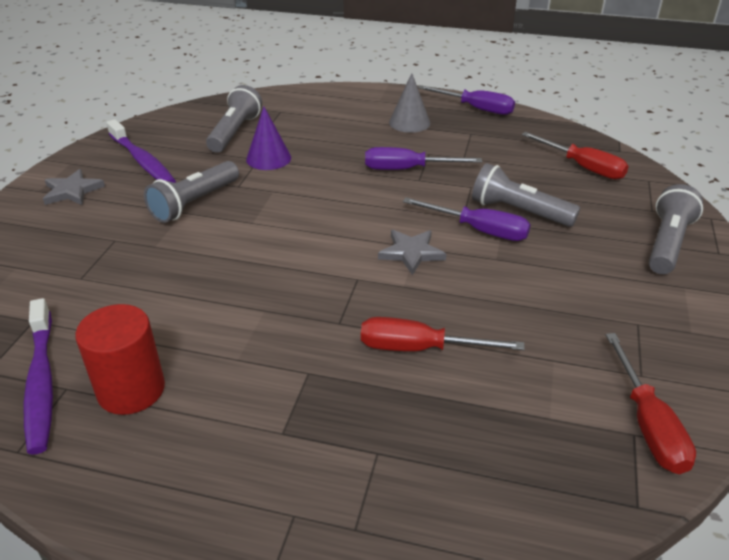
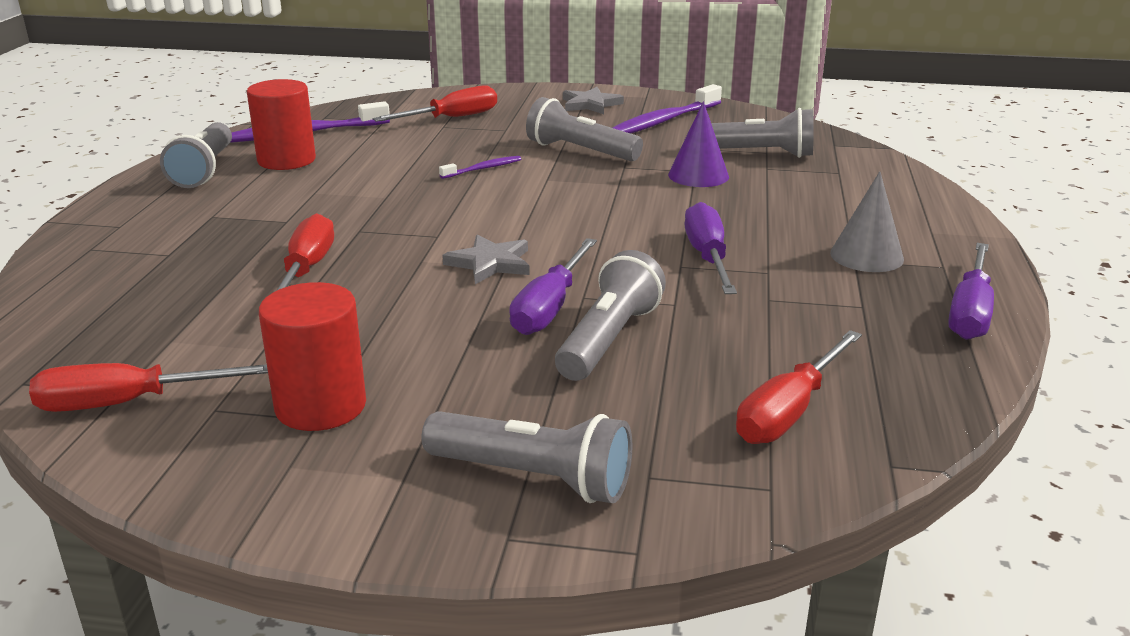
camera: 85 degrees right, 10 degrees down
none -> grey flashlight [160,122,232,188]
none -> red cylinder [259,282,366,431]
none -> red screwdriver [373,85,497,122]
none -> purple toothbrush [439,156,521,179]

